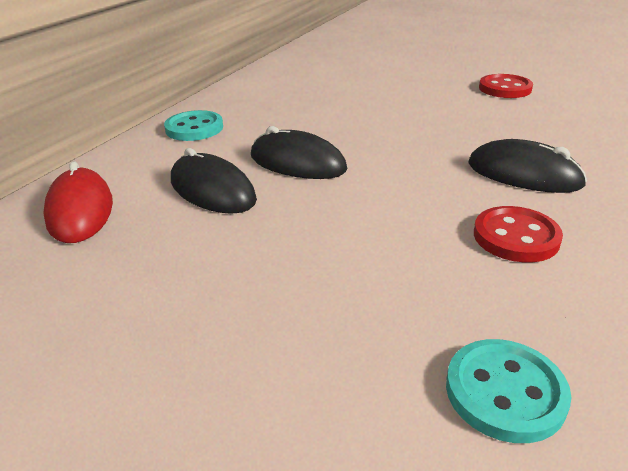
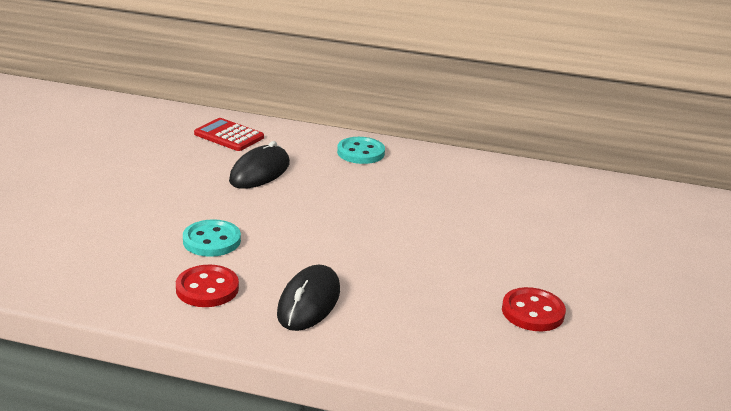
camera: 75 degrees right, 5 degrees down
red mouse [43,161,113,243] -> red calculator [194,118,264,151]
black mouse [251,126,347,179] -> none
turquoise button [446,339,571,443] -> turquoise button moved to [183,219,241,257]

